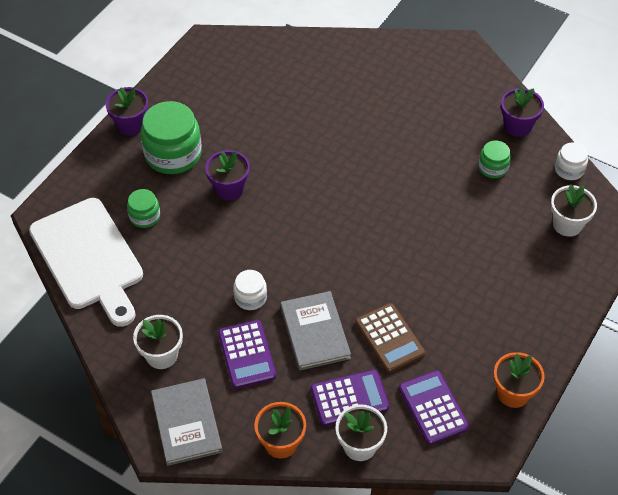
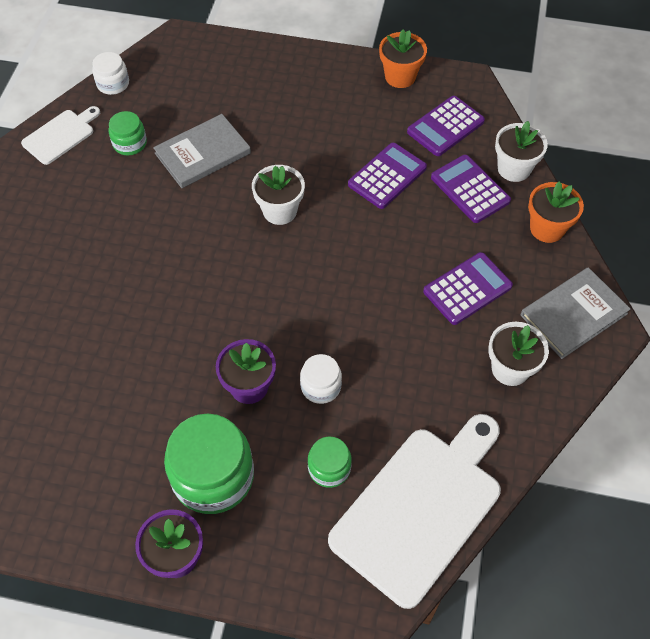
camera: 110 degrees left, 5 degrees up
white jar [233,270,267,310] -> white jar moved to [300,354,342,404]
grey book [280,291,351,371] -> grey book moved to [153,114,251,188]
brown calculator [355,303,425,373] -> purple calculator [348,143,427,209]
purple flower pot [501,86,544,137] -> white cutting board [21,106,100,165]
white flower pot [551,185,597,237] -> white flower pot moved to [252,165,305,225]

